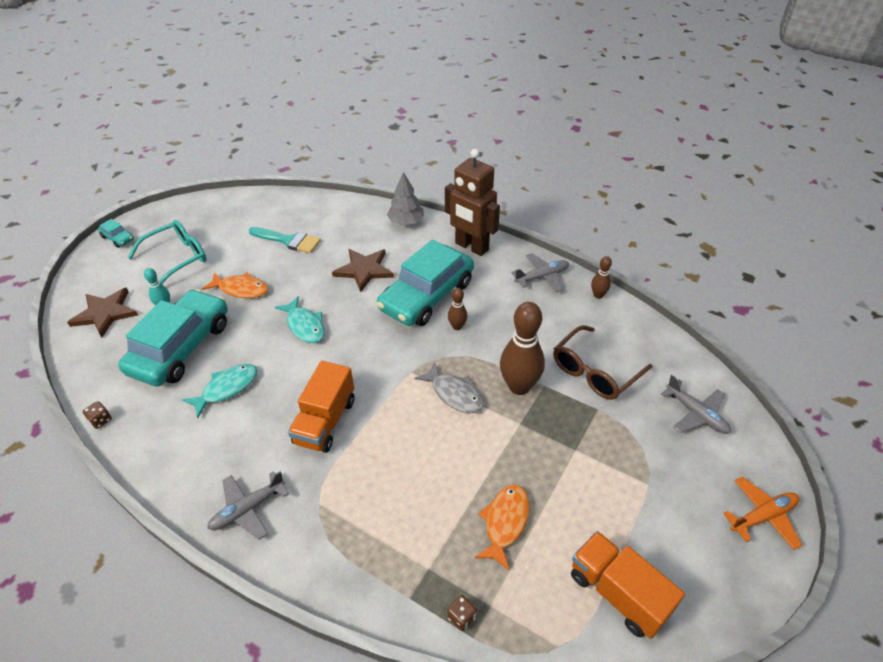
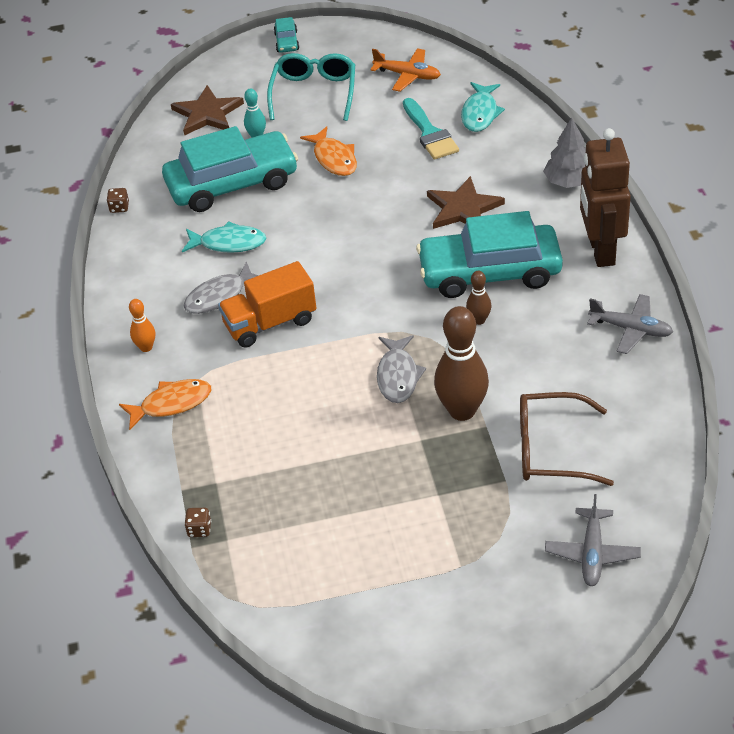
camera: 50 degrees right, 0 degrees up
turquoise glasses [128,220,206,284] -> turquoise glasses turned 90 degrees counterclockwise [267,53,355,121]
grey plane [207,471,289,540] -> orange bowling pin [129,299,155,352]
turquoise fish [275,296,324,343] -> turquoise fish moved to [461,82,505,132]
orange fish [474,484,529,570] -> orange fish moved to [119,379,211,430]
orange truck [571,531,685,639] -> none
brown bowling pin [591,256,612,299] -> none
orange plane [723,477,803,550] -> orange plane moved to [370,48,441,92]
none -> grey fish [184,261,258,314]

